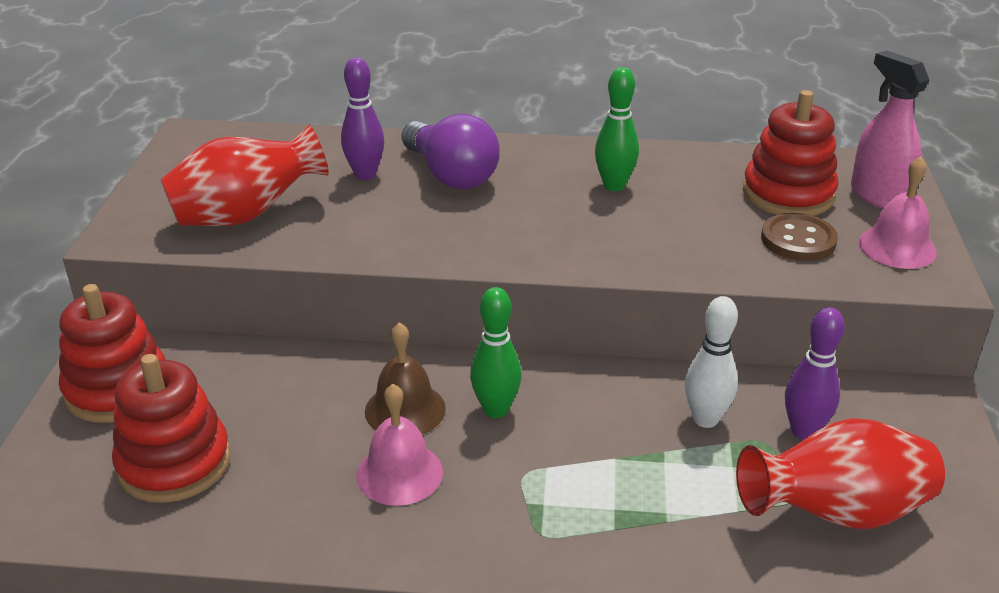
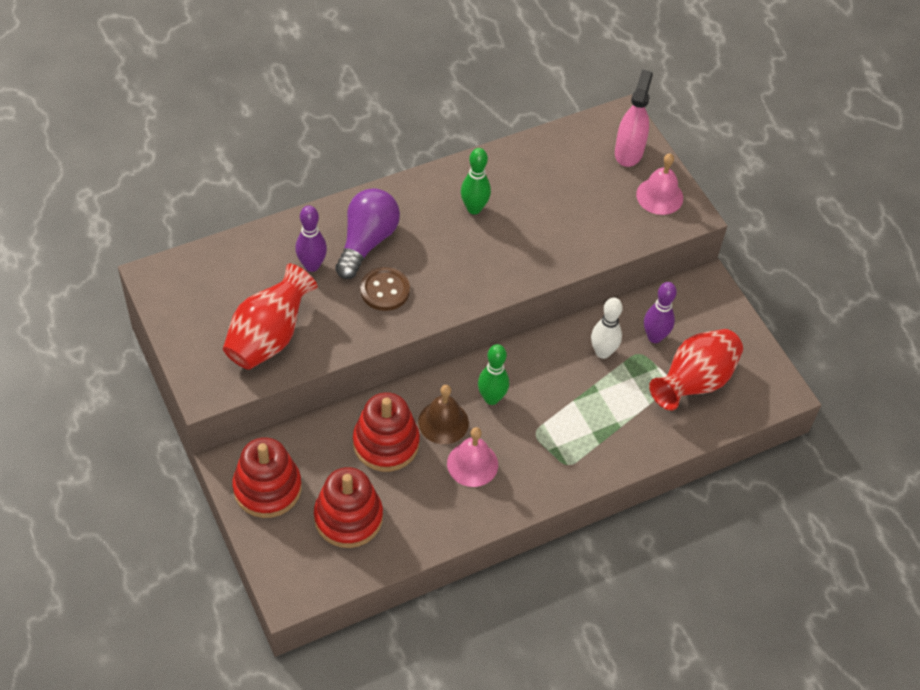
camera: 35 degrees left, 20 degrees up
purple light bulb [402,114,500,189] -> purple light bulb turned 90 degrees counterclockwise [335,188,400,279]
red stacking toy [743,90,839,216] -> red stacking toy moved to [353,392,420,472]
brown button [761,213,838,261] -> brown button moved to [360,267,410,311]
pink spray bottle [851,51,929,209] -> pink spray bottle turned 75 degrees clockwise [615,69,653,167]

